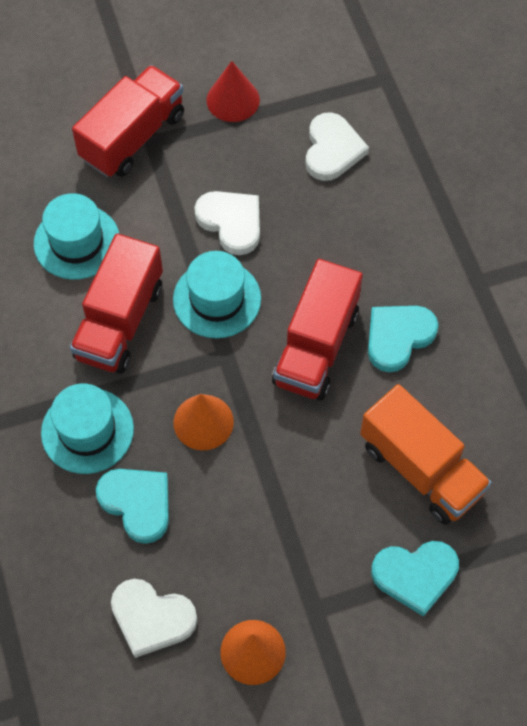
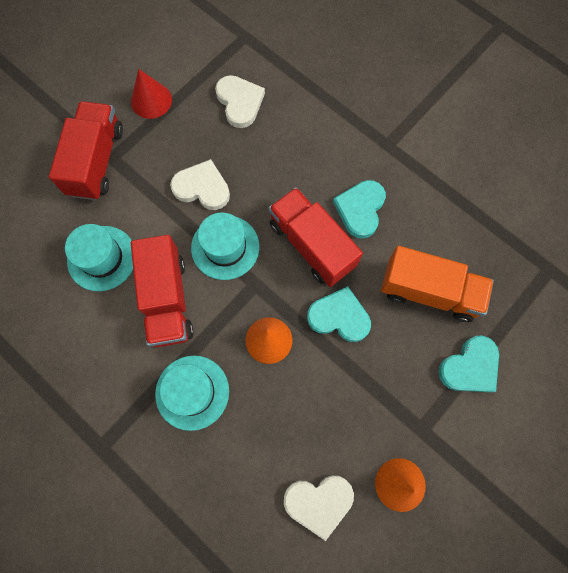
camera: 30 degrees left, 10 degrees up
turquoise heart [96,469,169,544] -> turquoise heart moved to [307,286,371,342]
red truck [272,259,363,400] -> red truck turned 150 degrees clockwise [269,187,363,287]

